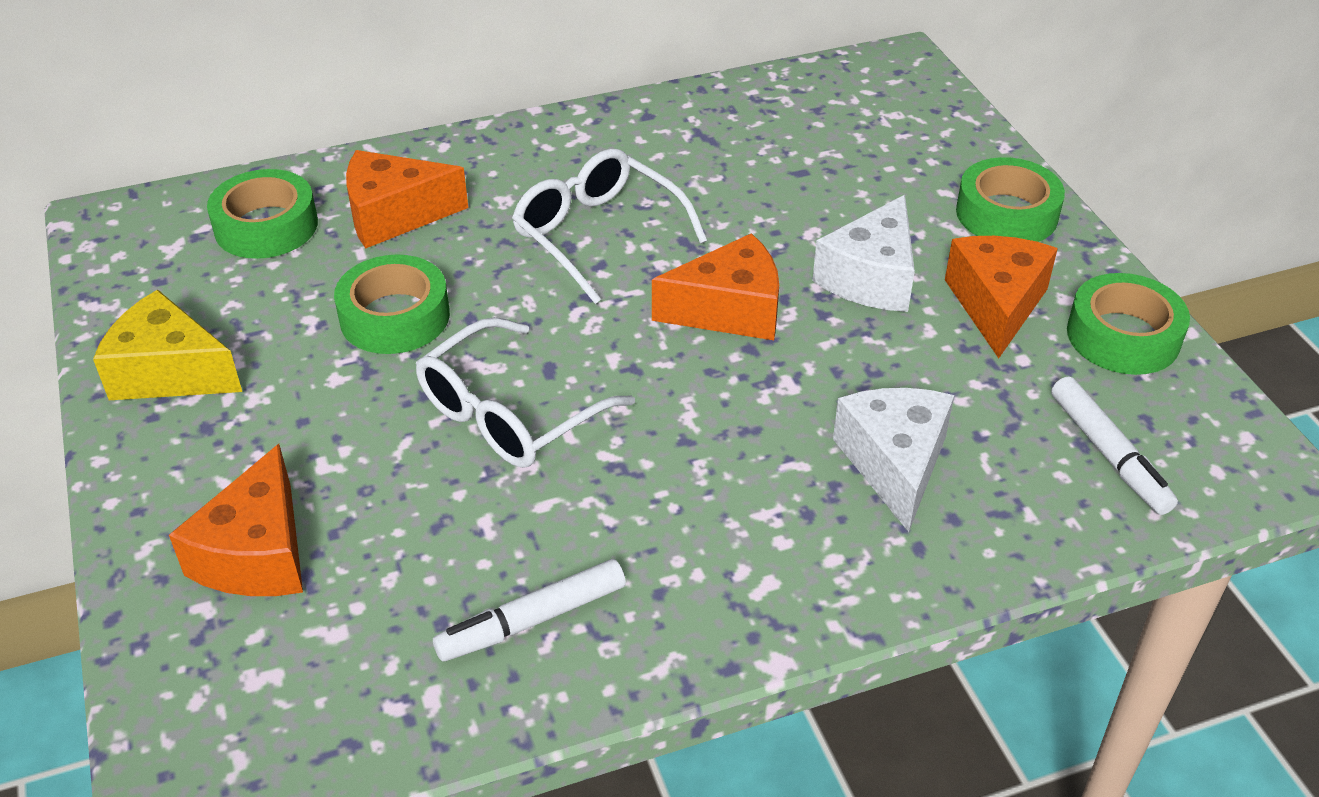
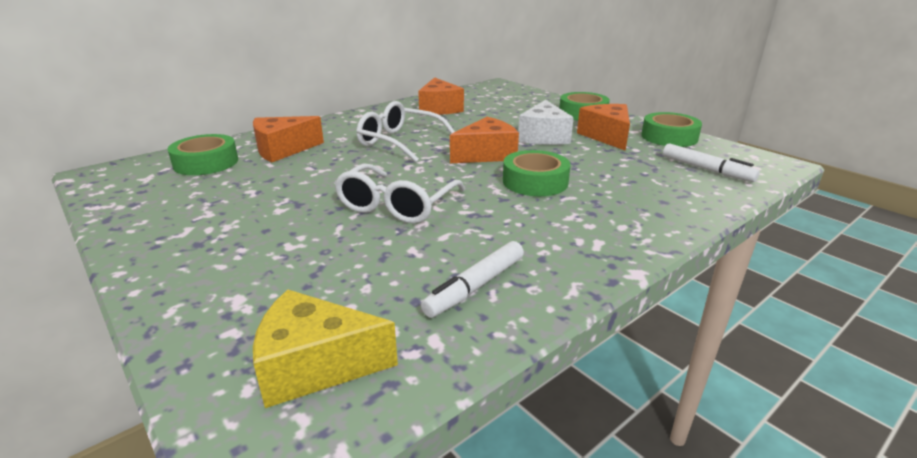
camera: 20 degrees left, 15 degrees down
yellow cheese [93,290,242,400] -> yellow cheese moved to [253,290,398,408]
orange cheese [169,444,303,596] -> orange cheese moved to [418,77,464,115]
green tape [334,254,450,354] -> green tape moved to [503,150,571,196]
white cheese [833,388,954,532] -> none

